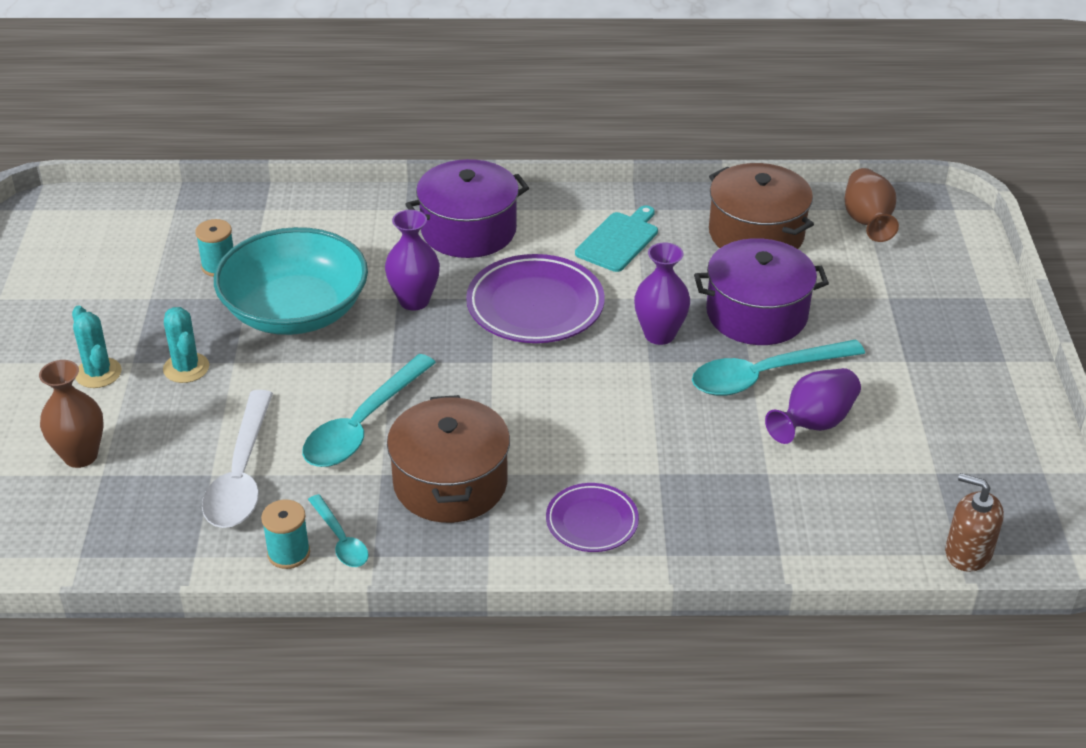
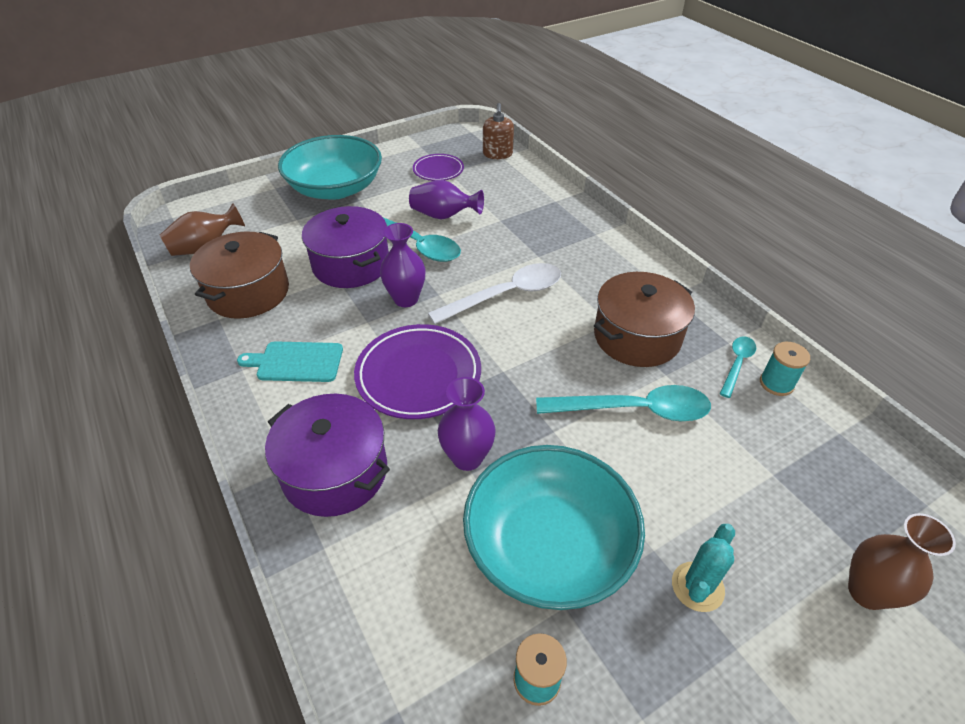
camera: 120 degrees left, 5 degrees up
turquoise cactus [72,305,122,388] -> none
white spoon [202,390,273,528] -> white spoon moved to [428,263,561,324]
purple plate [546,483,639,552] -> purple plate moved to [413,154,464,181]
none -> turquoise bowl [278,135,382,200]

